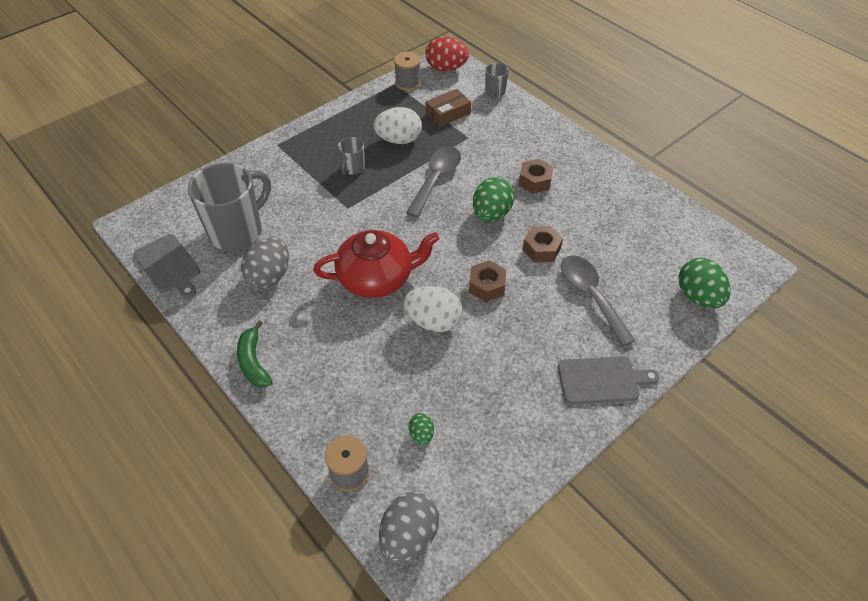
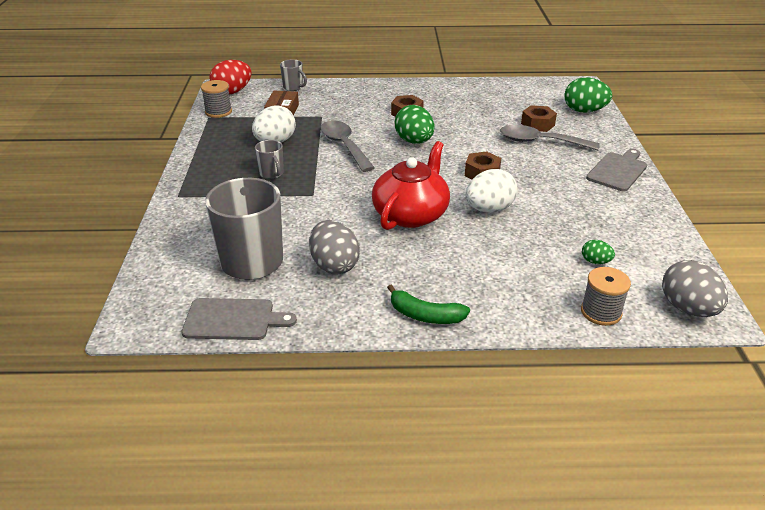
camera: 50 degrees left, 15 degrees down
brown nut [522,226,563,262] -> brown nut moved to [521,105,557,132]

